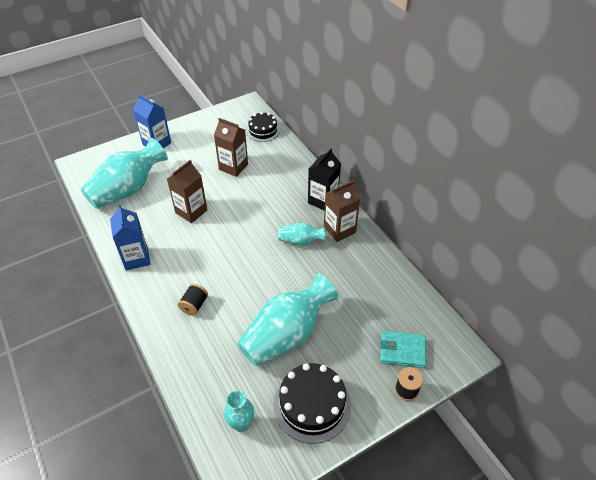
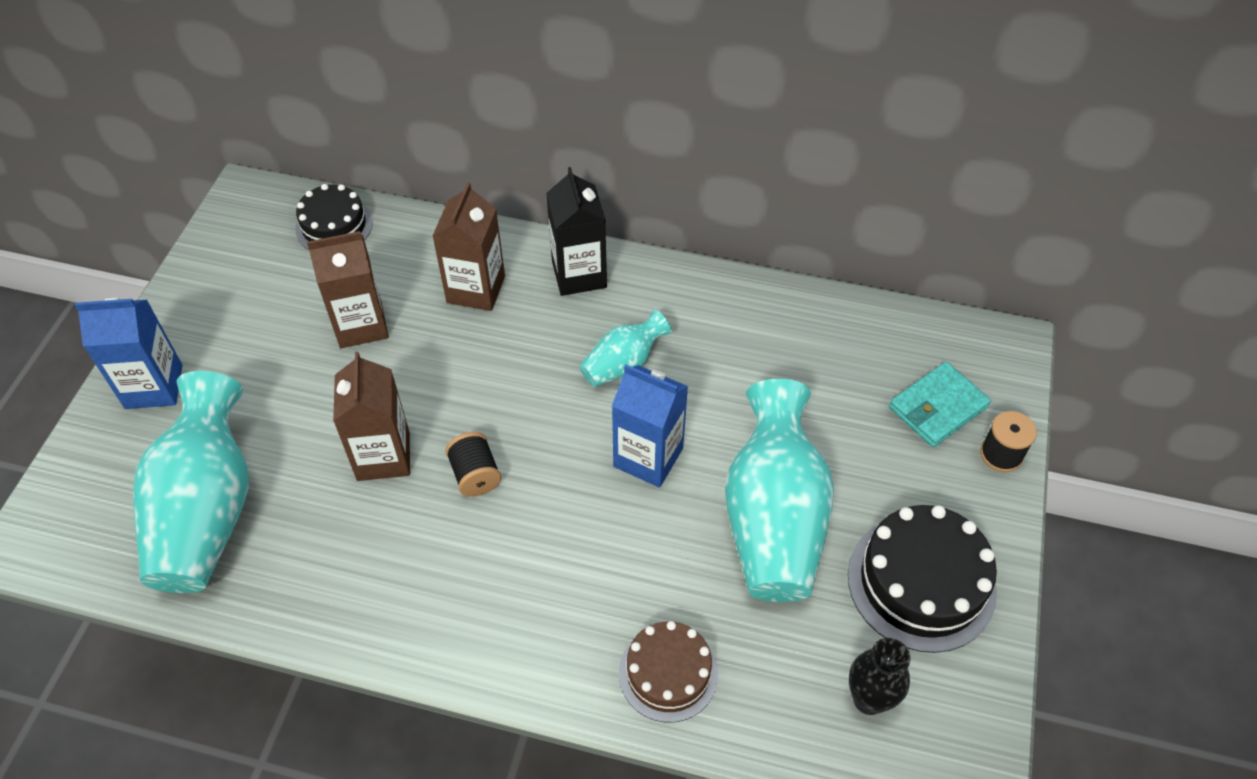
camera: 45 degrees left, 5 degrees up
blue carton [110,205,151,270] -> blue carton moved to [612,364,688,488]
black spool [178,284,208,316] -> black spool moved to [445,432,501,497]
turquoise vase [224,390,254,432] -> black vase [849,638,910,715]
brown carton [324,180,360,242] -> brown carton moved to [433,182,505,311]
none -> brown cake [619,621,718,723]

